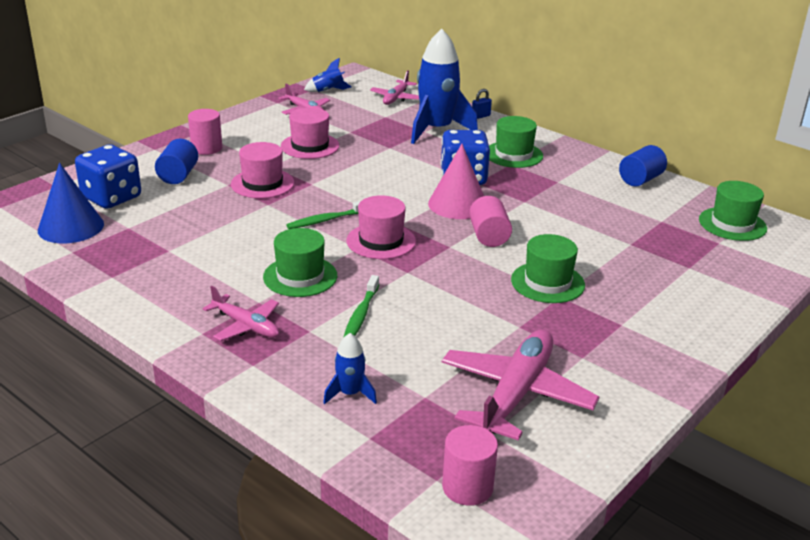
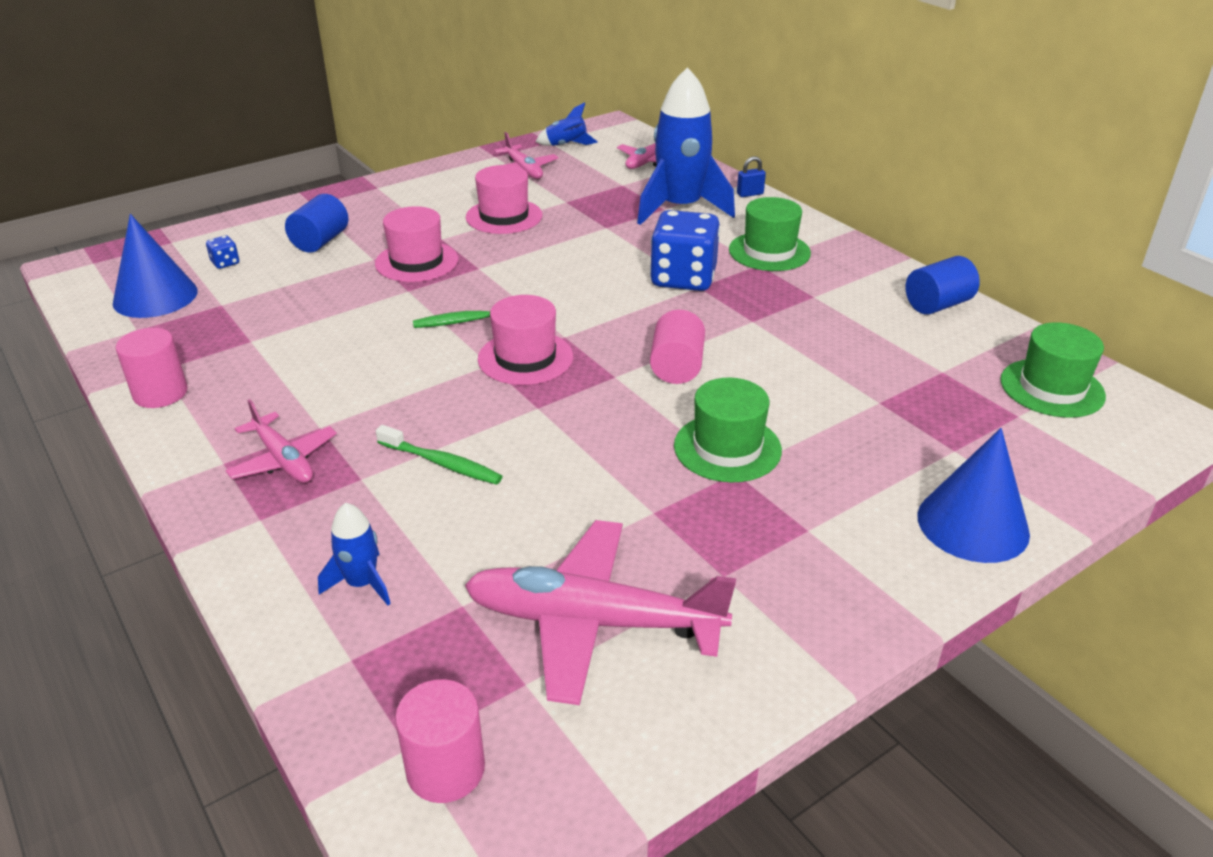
camera: 15 degrees right, 5 degrees up
blue dice [75,144,141,209] -> blue dice [206,235,239,269], size x0.41
pink cylinder [188,109,222,155] -> pink cylinder moved to [116,328,188,408]
green hat [263,228,337,297] -> none
green toothbrush [343,275,379,338] -> green toothbrush turned 90 degrees counterclockwise [376,425,503,485]
pink cone [428,144,484,219] -> none
pink plane [442,329,599,441] -> pink plane turned 120 degrees counterclockwise [465,520,736,705]
none -> blue cone [917,428,1030,563]

